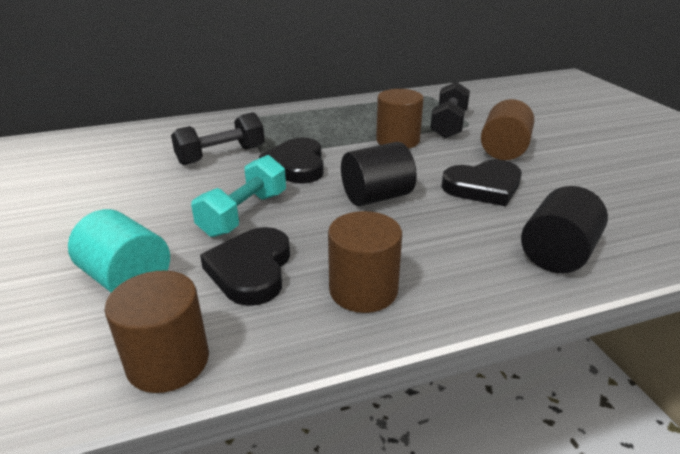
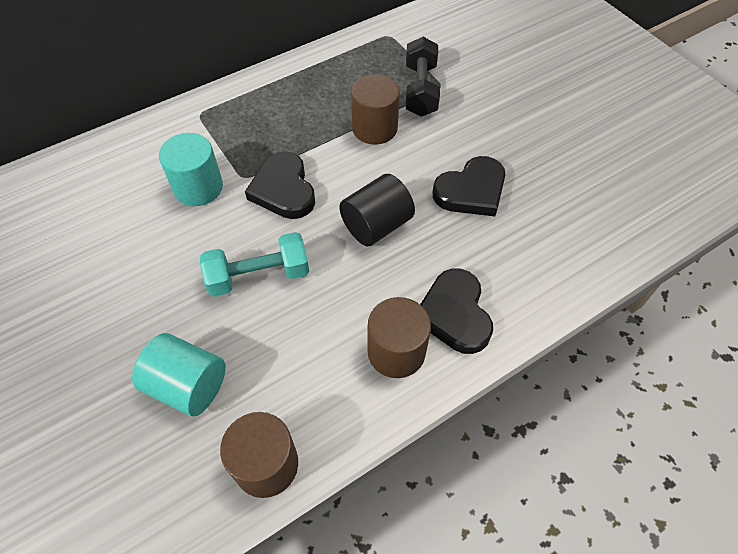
camera: 15 degrees left, 25 degrees up
black dumbbell [171,112,265,165] -> turquoise cylinder [159,133,223,206]
turquoise dumbbell [191,155,286,237] -> turquoise dumbbell turned 60 degrees clockwise [200,232,309,297]
black heart [200,227,290,306] -> black heart moved to [420,269,493,354]
brown cylinder [481,99,534,160] -> none
black cylinder [521,186,608,273] -> none

